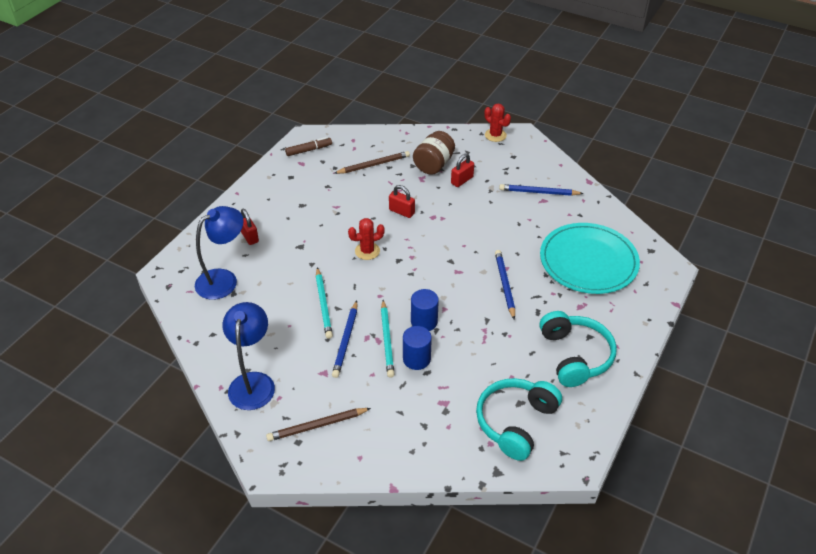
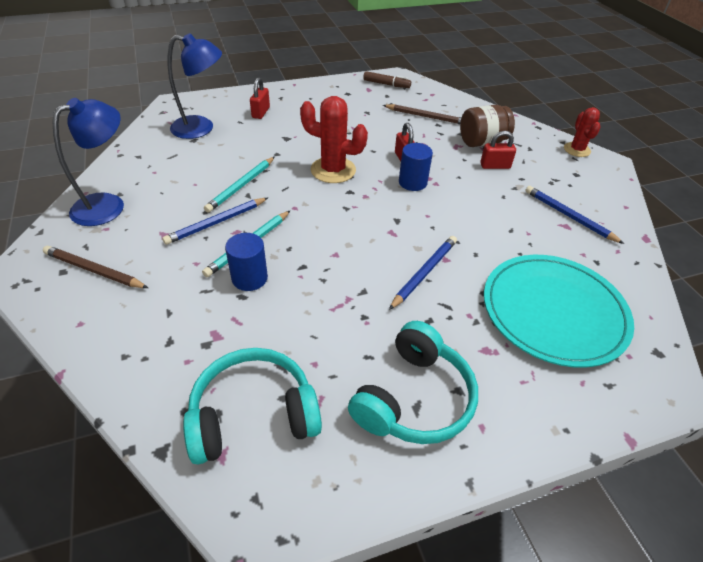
camera: 40 degrees right, 0 degrees up
red cactus [348,218,385,260] -> red cactus [300,96,368,183], size x1.59
blue cylinder [411,289,439,331] -> blue cylinder moved to [399,143,433,191]

